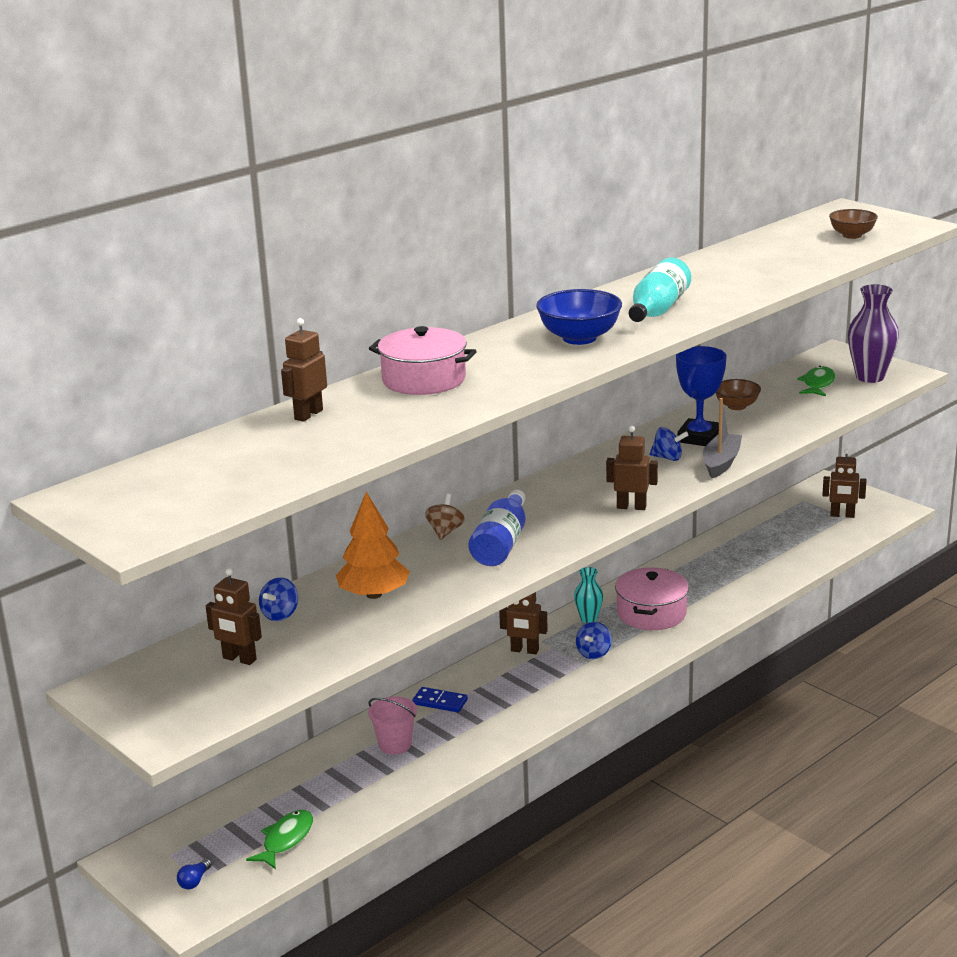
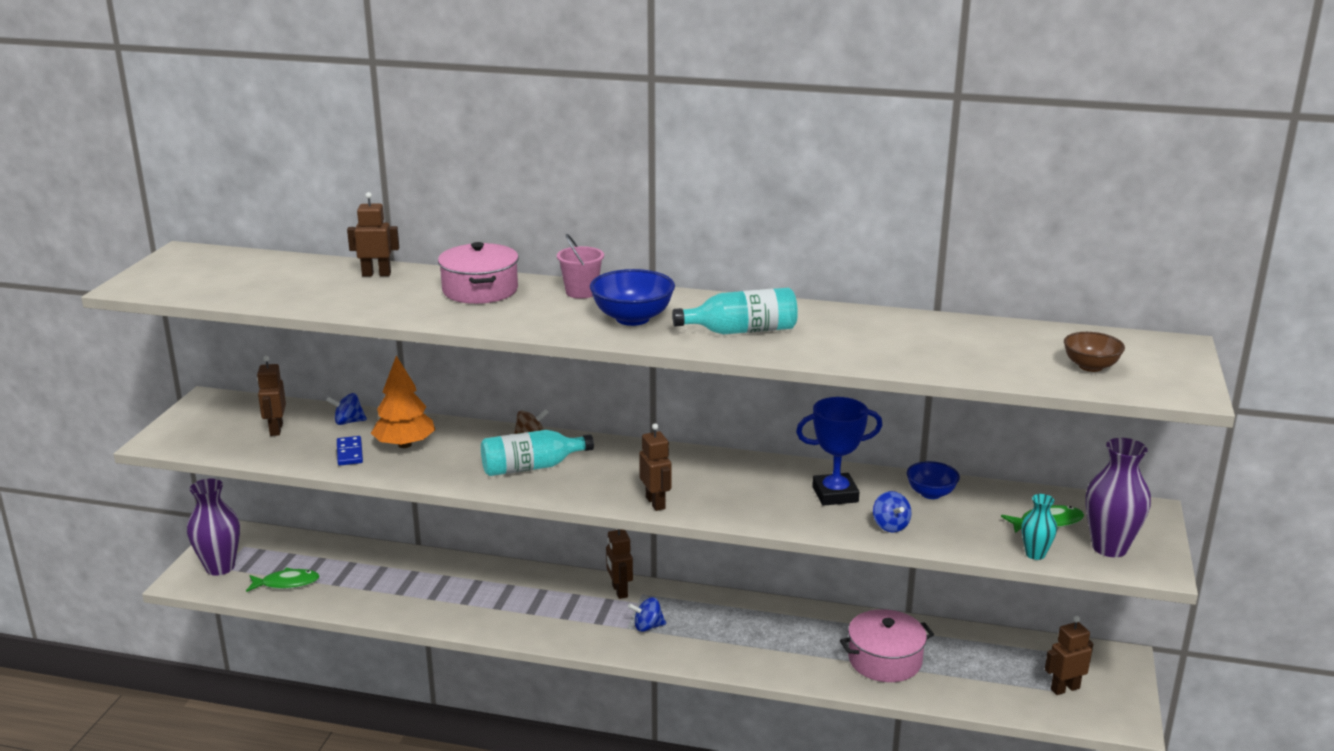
camera: 55 degrees right, 0 degrees up
blue light bulb [177,859,212,889] -> purple vase [187,478,240,576]
pink bucket [368,696,417,755] -> pink bucket moved to [557,234,604,299]
blue domino [412,687,468,712] -> blue domino moved to [337,436,363,466]
blue bottle [468,490,526,566] -> turquoise bottle [481,430,594,476]
turquoise vase [574,567,603,623] -> turquoise vase moved to [1021,494,1057,560]
pink pot [615,567,689,630] -> pink pot moved to [840,609,934,682]
blue spinning top [649,427,688,461] -> blue spinning top moved to [873,491,912,532]
grey boat [703,398,742,478] -> none
brown bowl [716,379,761,410] -> blue bowl [907,461,960,499]
brown robot [822,449,866,518] -> brown robot turned 90 degrees clockwise [1045,616,1093,695]

